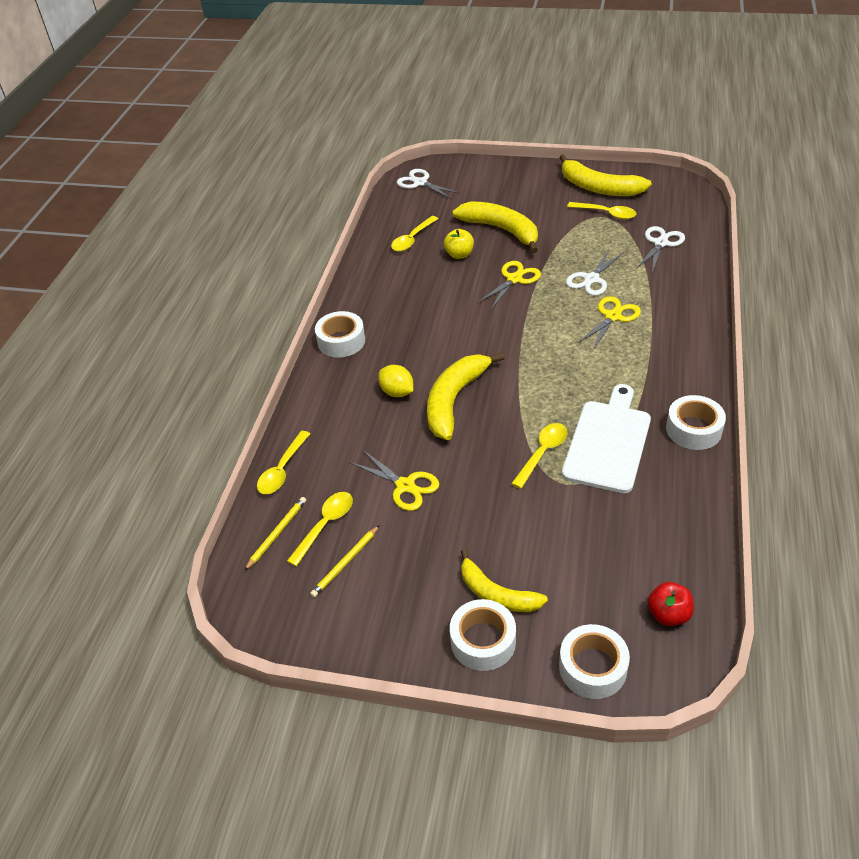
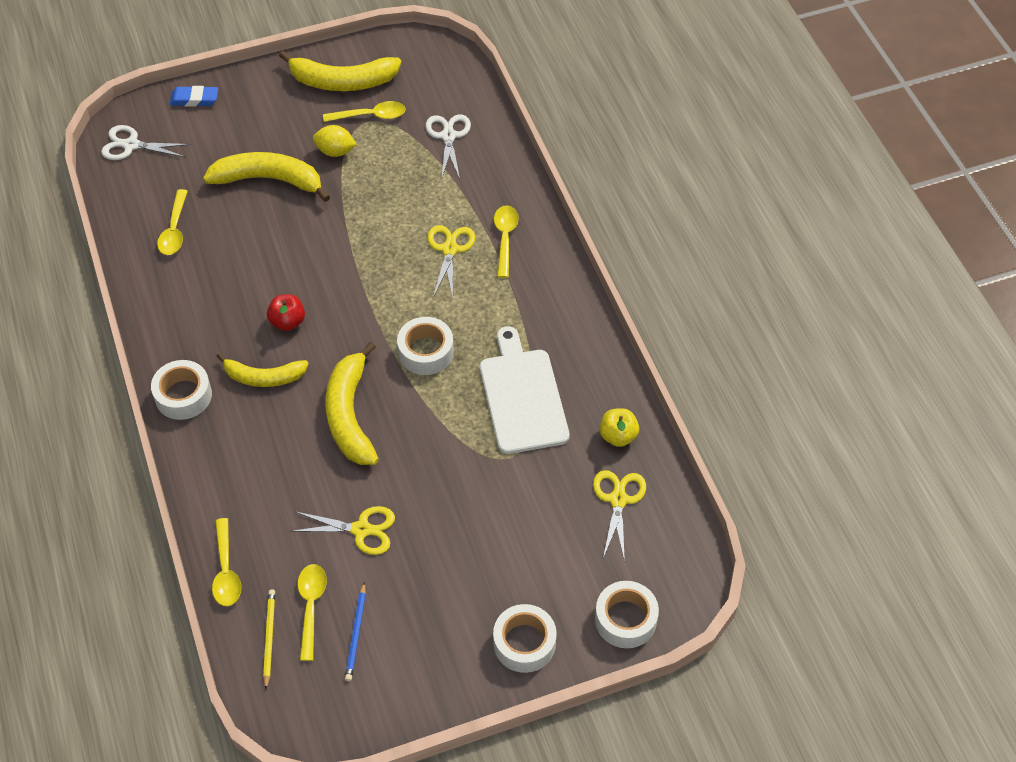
camera: 35 degrees left, 10 degrees up
yellow pencil [310,525,379,597] -> blue pencil [345,582,366,681]
yellow lemon [378,365,413,397] -> yellow lemon moved to [313,125,357,157]
yellow apple [444,229,474,259] -> yellow apple moved to [600,408,639,447]
yellow banana [461,549,548,612] -> yellow banana moved to [216,353,309,387]
yellow scissors [477,261,541,309] -> yellow scissors moved to [593,470,646,562]
yellow spoon [511,423,568,489] -> yellow spoon moved to [494,205,519,278]
white scissors [566,250,624,296] -> none
red apple [648,582,694,626] -> red apple moved to [267,294,305,331]
white tape [666,395,726,450] -> white tape moved to [397,317,454,375]
none -> blue eraser [170,86,218,107]

